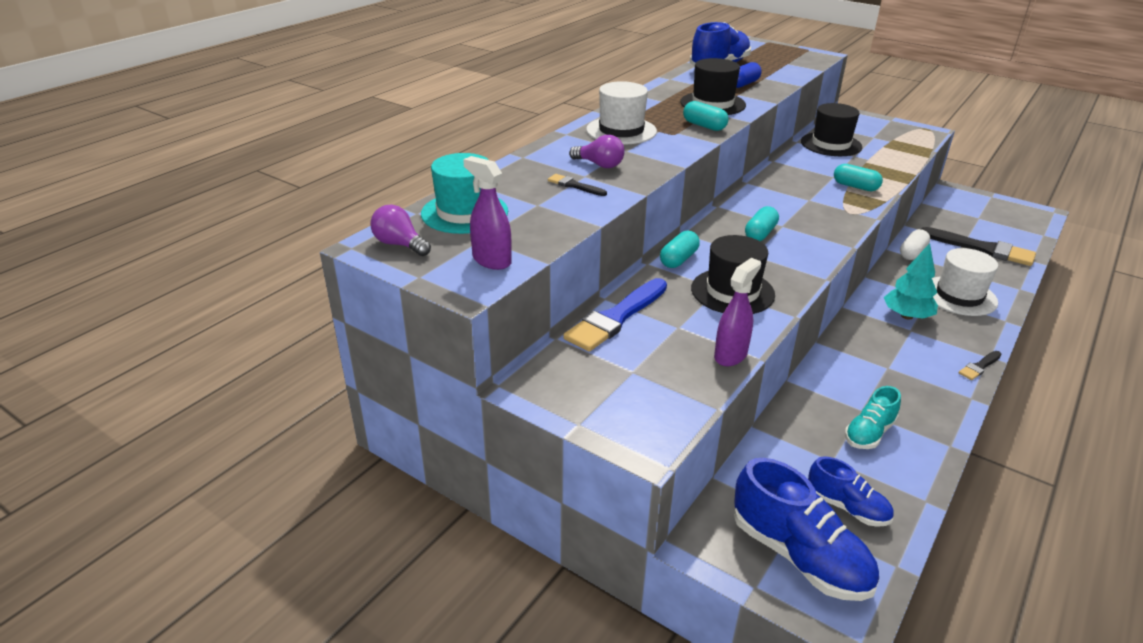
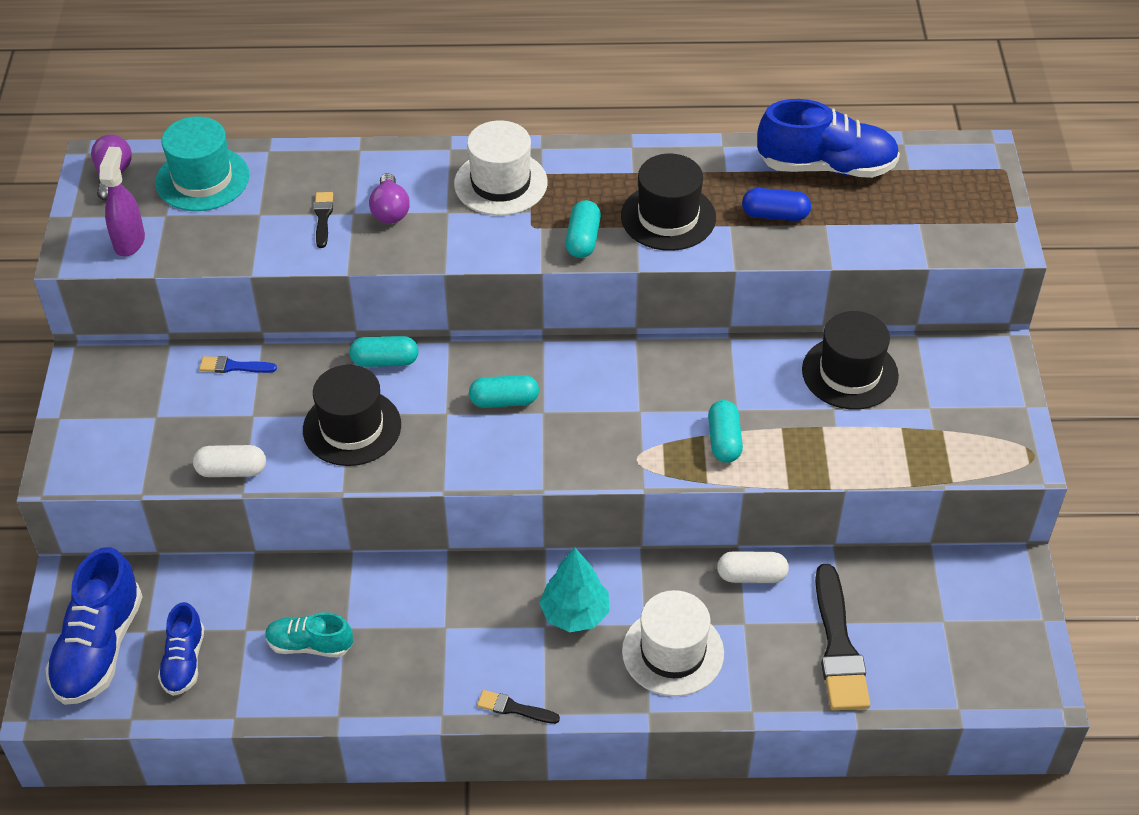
camera: 55 degrees right, 15 degrees up
blue brush [563,278,667,352] -> blue brush [199,356,277,373], size x0.48
purple spray bottle [714,258,761,366] -> white capsule [193,445,266,477]

